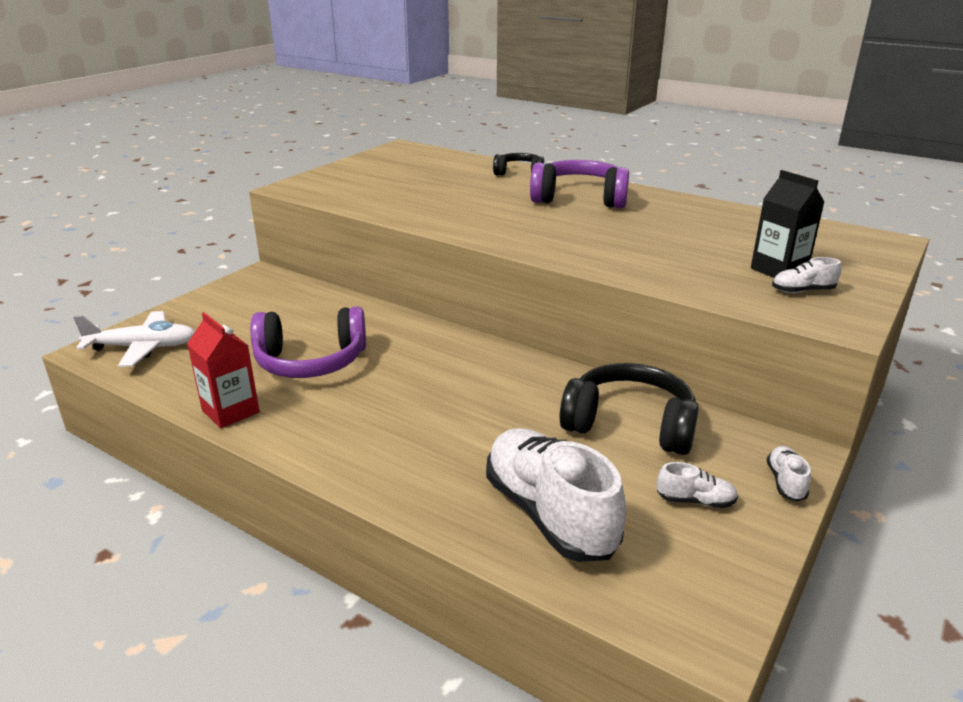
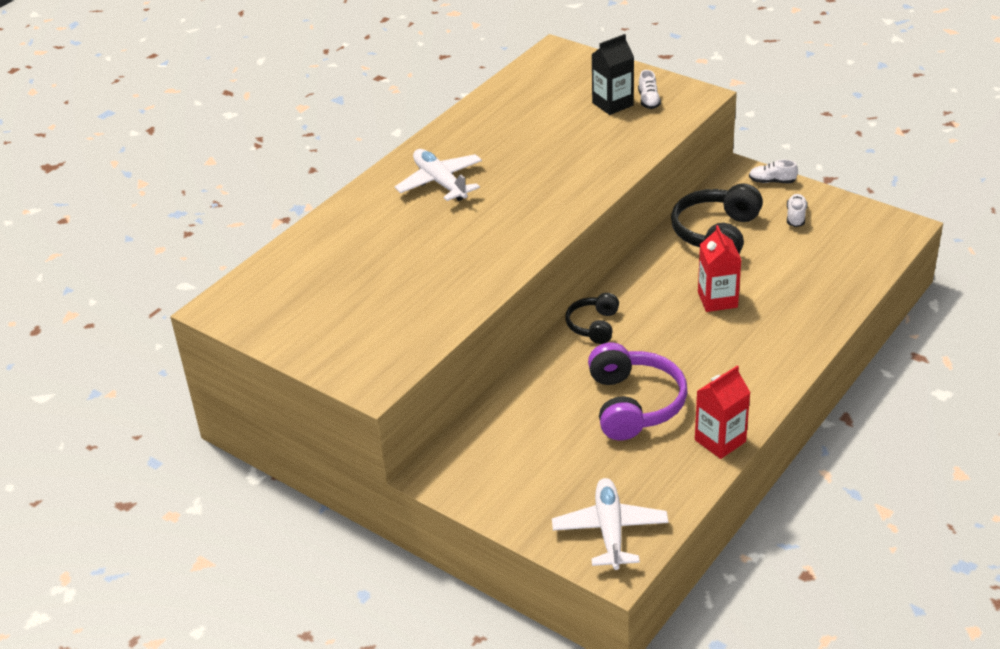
camera: 85 degrees left, 10 degrees up
white shoe [486,428,626,562] -> none
black headphones [493,153,544,175] -> black headphones moved to [565,293,619,344]
purple headphones [530,160,629,208] -> white plane [395,149,482,201]
none -> red carton [698,225,741,312]

